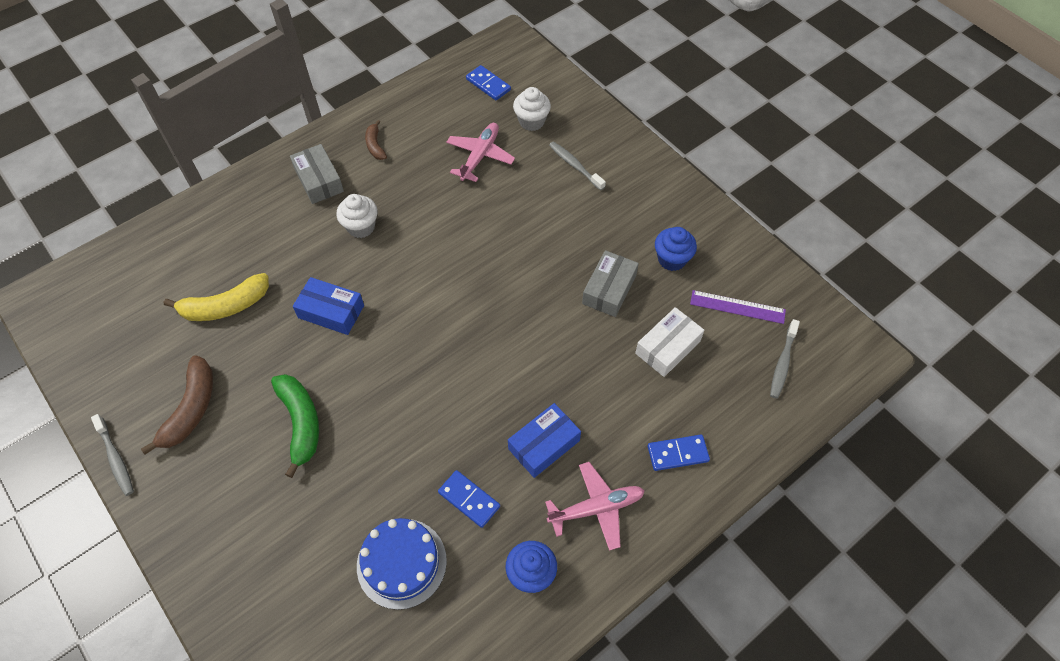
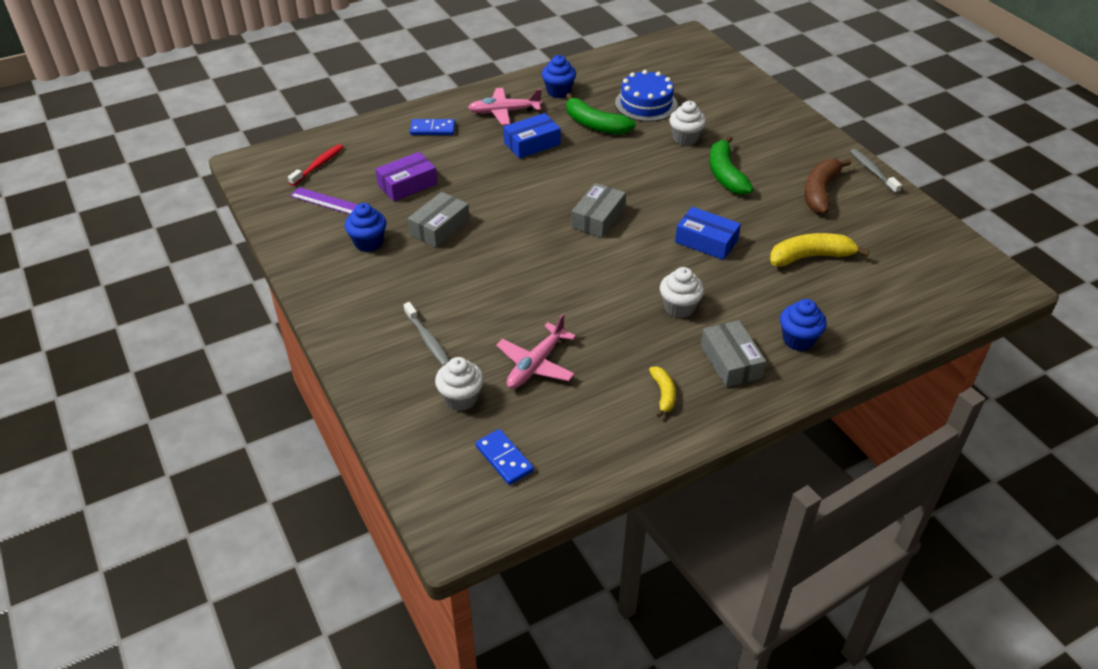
camera: 170 degrees left, 15 degrees down
brown banana [365,120,387,160] -> yellow banana [649,367,676,418]
blue domino [438,470,500,528] -> green banana [566,93,636,135]
white box [635,307,705,377] -> purple box [375,152,438,202]
grey toothbrush [770,319,800,399] -> red toothbrush [288,144,343,186]
none -> grey box [571,183,626,238]
none -> white cupcake [669,101,706,146]
none -> blue cupcake [780,299,827,351]

